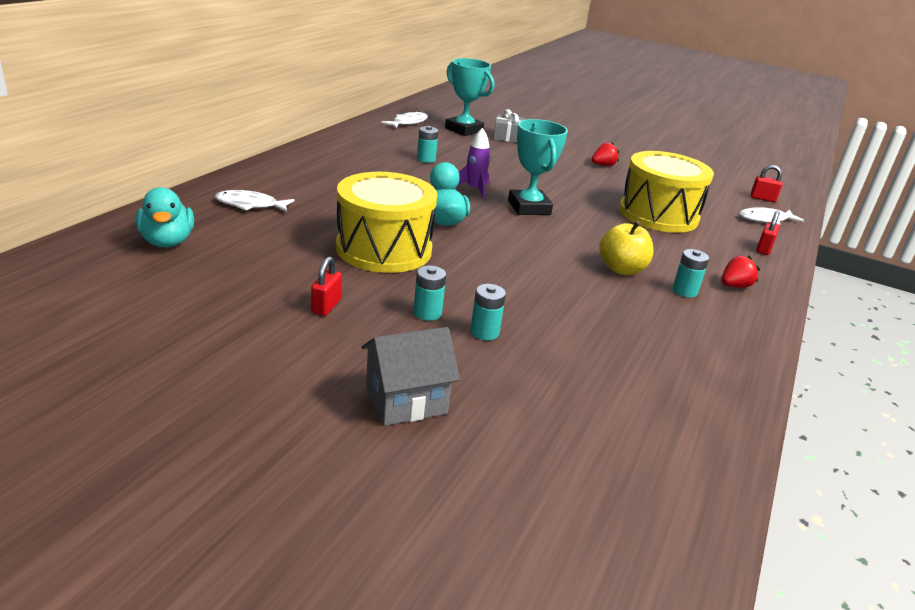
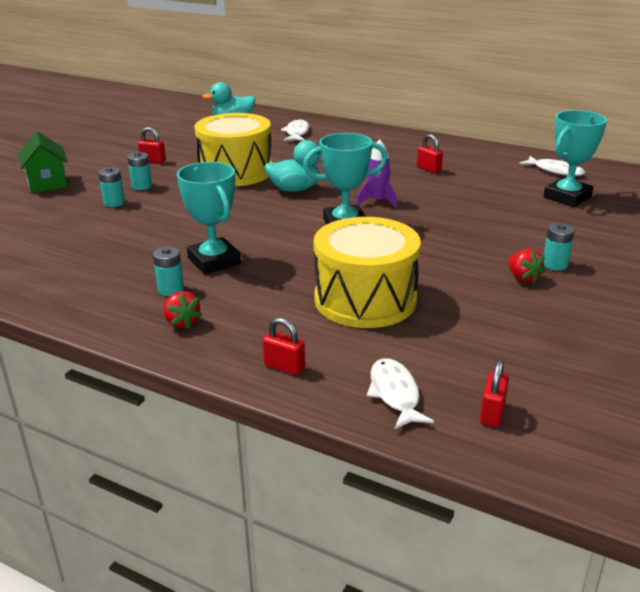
camera: 95 degrees right, 0 degrees up
grey house [361,327,460,426] -> green house [18,131,67,193]
turquoise battery [417,126,438,163] -> turquoise battery moved to [544,223,574,271]
grey gift [493,109,525,143] -> none
yellow apple [599,221,654,275] -> turquoise trophy [177,162,241,274]
none -> red padlock [417,134,443,173]

